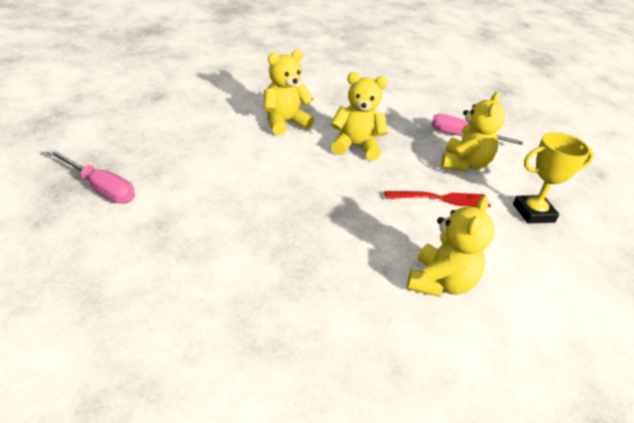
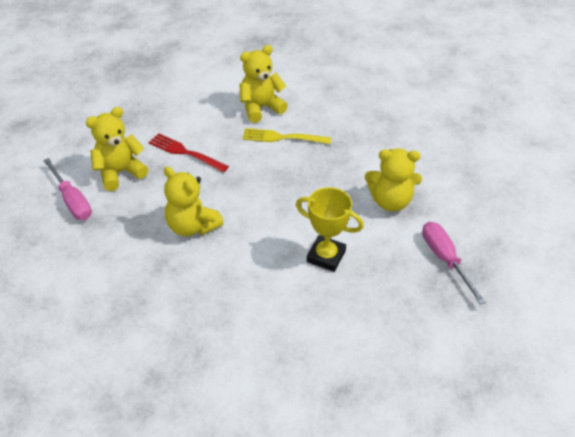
camera: 140 degrees left, 10 degrees up
yellow teddy bear [264,49,314,135] -> yellow teddy bear moved to [365,148,422,212]
yellow trophy [513,132,594,224] -> yellow trophy moved to [296,187,364,272]
none -> yellow fork [243,128,331,144]

